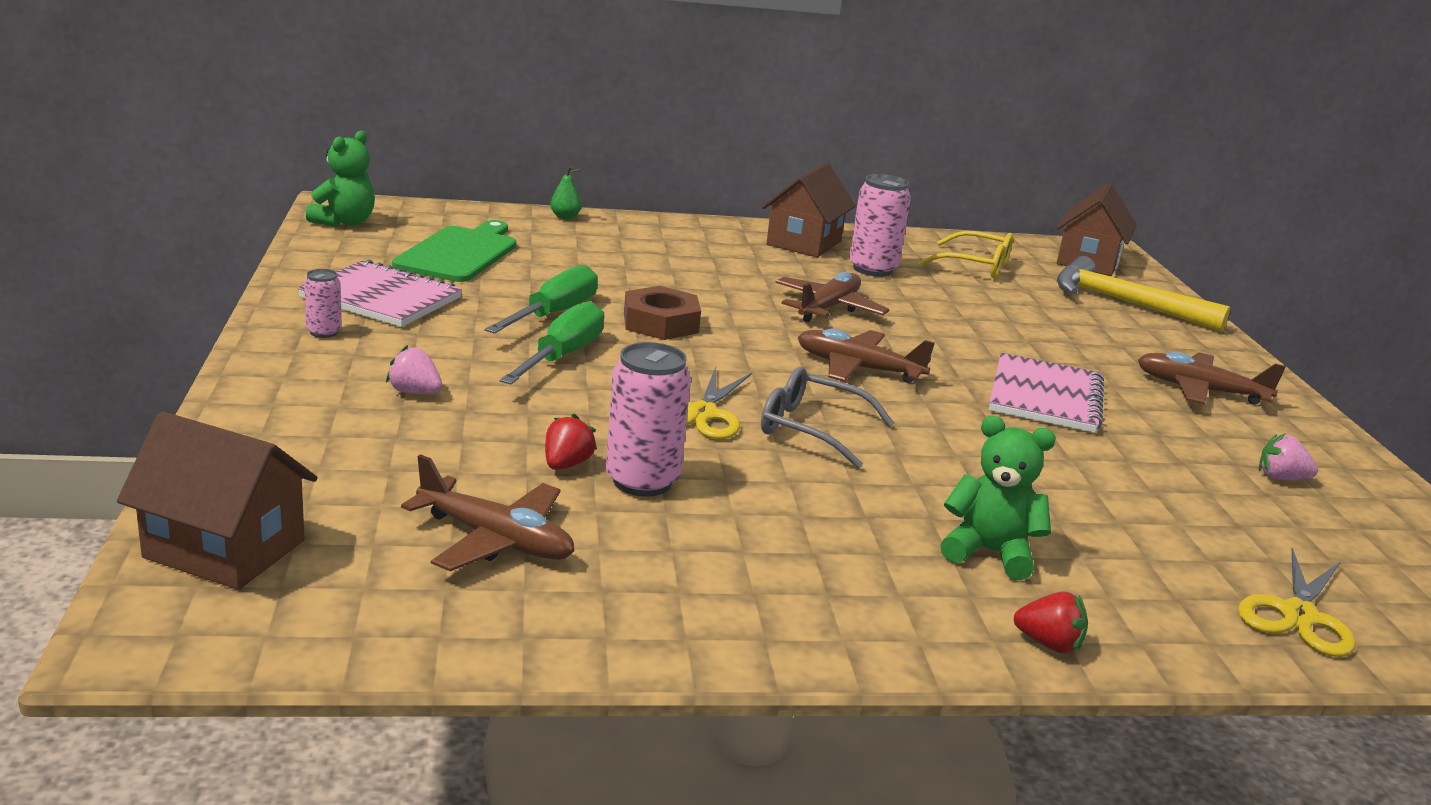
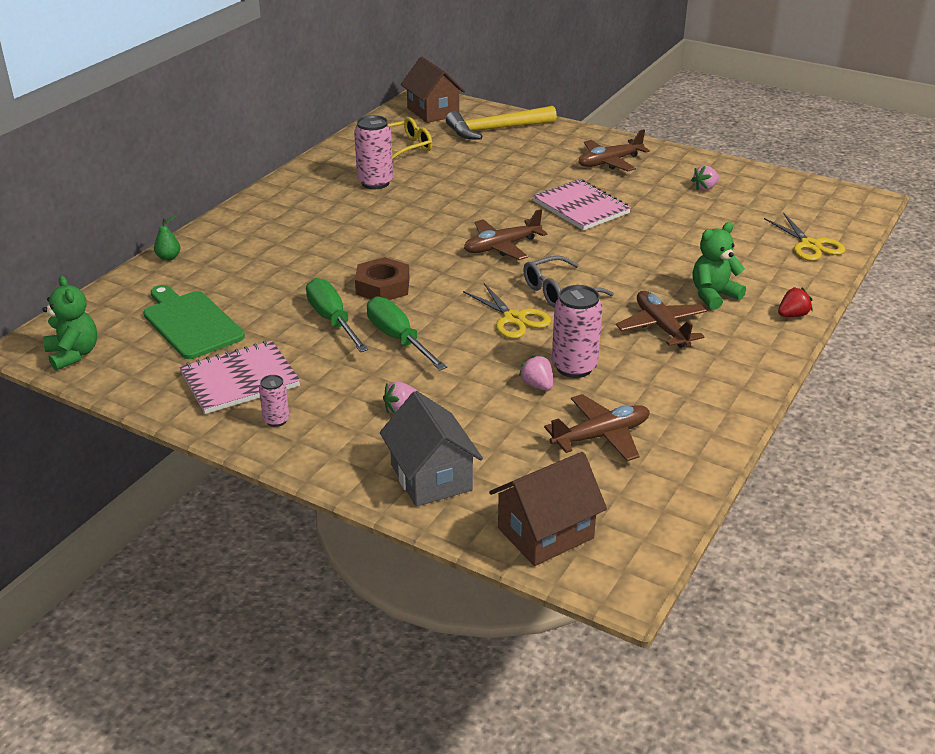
camera: 50 degrees left, 10 degrees up
red strawberry [545,414,597,470] -> pink strawberry [519,355,553,391]
brown house [762,163,856,257] -> none
brown plane [775,272,889,322] -> brown plane moved to [616,291,707,348]
none -> grey house [380,391,483,507]

